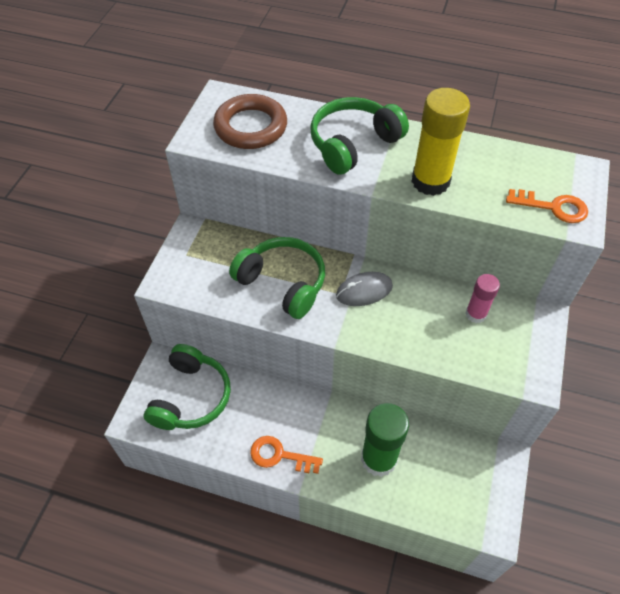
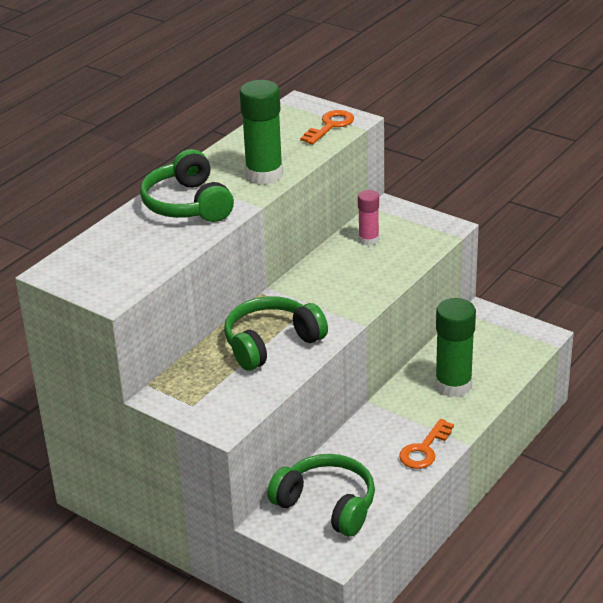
camera: 70 degrees left, 20 degrees down
brown ring [213,94,287,149] -> none
grey mouse [336,272,393,306] -> none
yellow glue stick [411,88,470,196] -> green glue stick [240,80,283,184]

